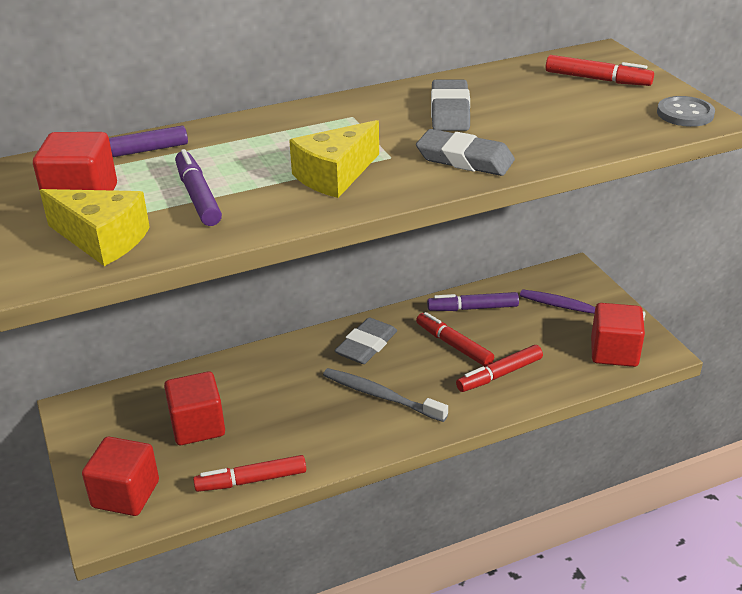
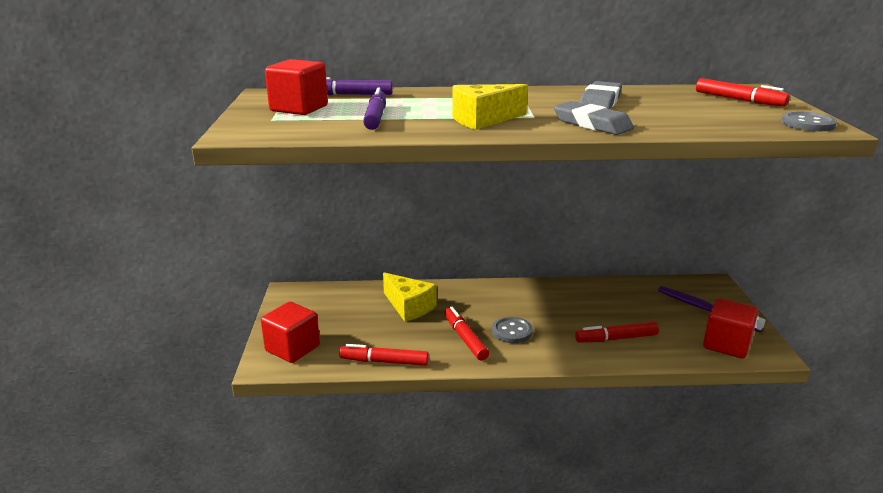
camera: 20 degrees right, 10 degrees down
yellow cheese [39,189,150,266] -> yellow cheese moved to [383,272,437,322]
red cube [164,372,225,445] -> none
grey toothbrush [323,368,448,422] -> grey button [492,317,533,343]
grey eraser [334,317,397,364] -> none
red marker [416,312,494,367] -> red marker moved to [444,307,489,361]
purple marker [427,292,519,311] -> none

